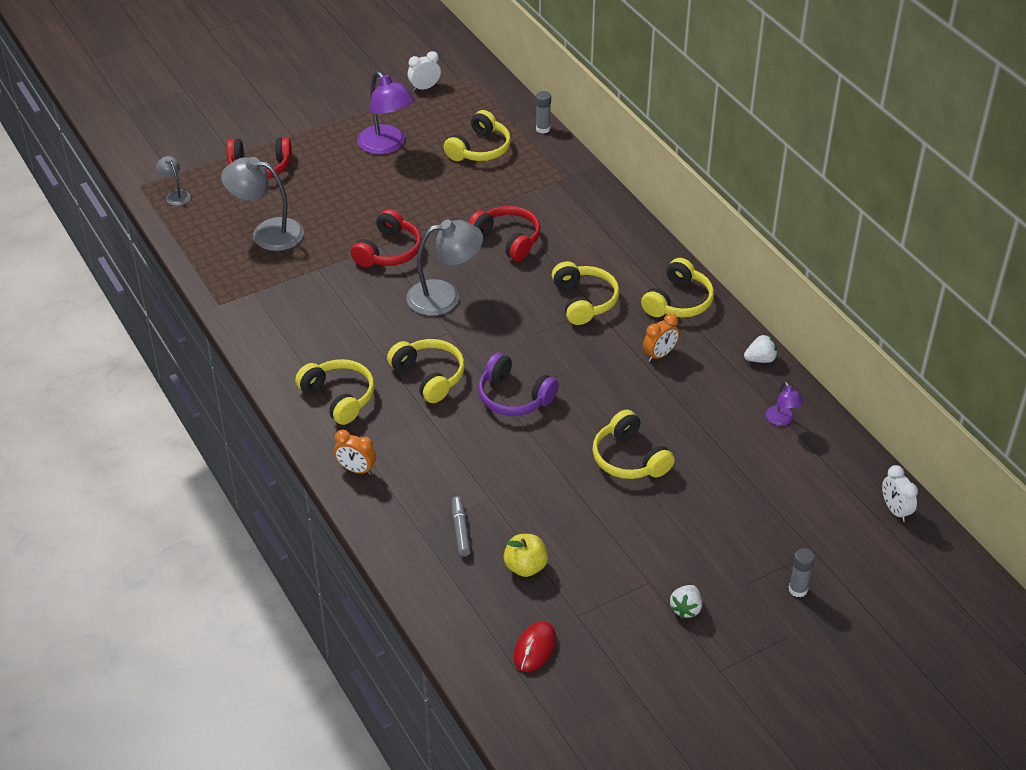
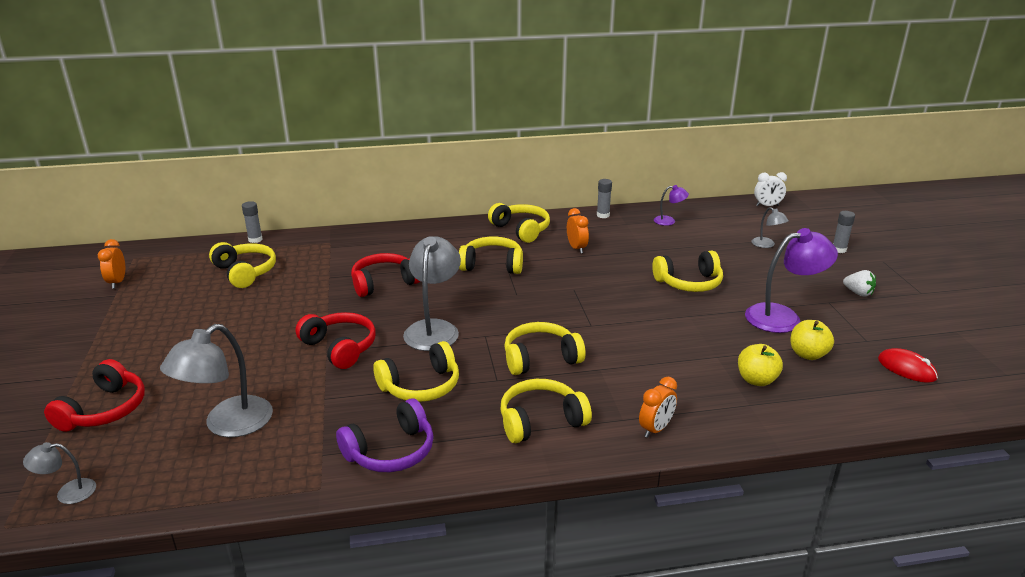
camera: 70 degrees left, 15 degrees down
purple lamp [357,71,415,155] -> purple lamp moved to [745,228,838,333]
white clock [408,51,441,91] -> orange clock [98,239,125,289]
grey marker [452,496,471,557] -> yellow apple [738,344,783,386]
purple headphones [478,353,559,416] -> purple headphones moved to [336,398,434,472]
white strawberry [744,335,777,363] -> grey glue stick [597,179,612,218]
none -> yellow headphones [373,341,459,402]
none -> grey lamp [751,207,789,248]

